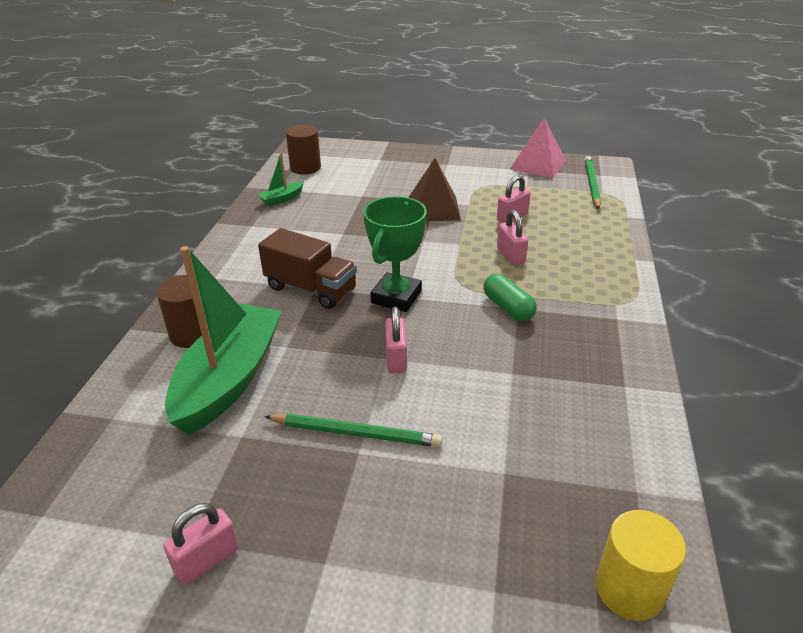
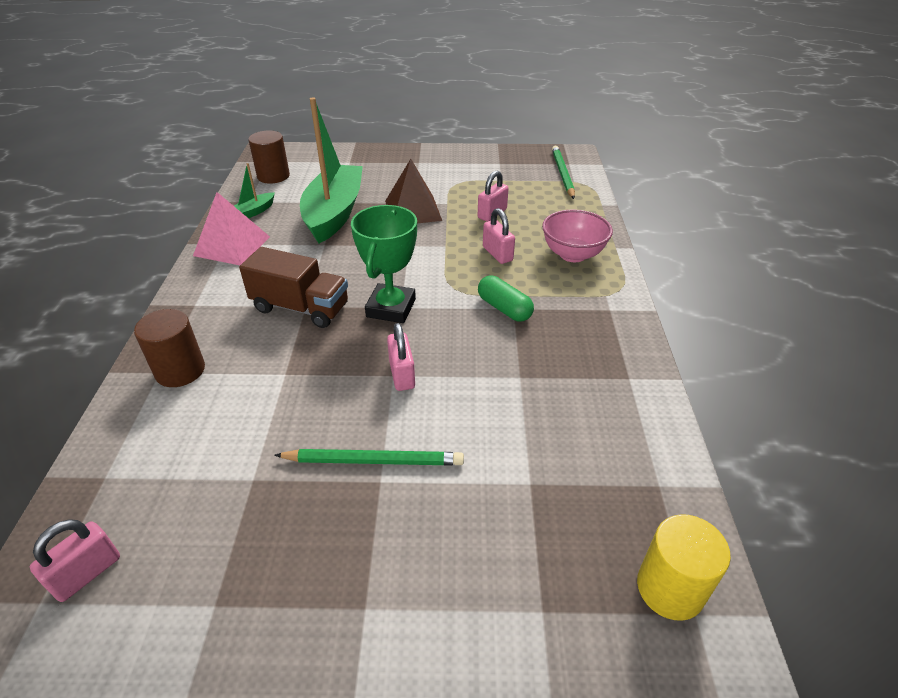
camera: 10 degrees left, 5 degrees up
pink padlock [164,503,239,585] -> pink padlock moved to [30,519,120,602]
green boat [165,246,282,435] -> green boat moved to [300,97,363,243]
pink pyramid [510,118,566,178] -> pink pyramid moved to [193,192,270,265]
none -> pink bowl [542,210,613,262]

